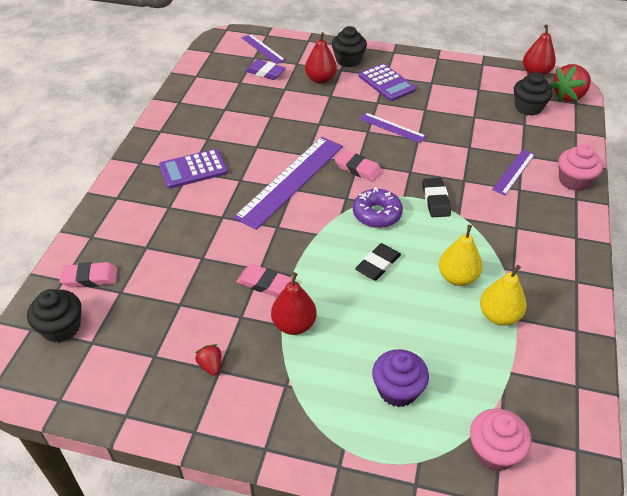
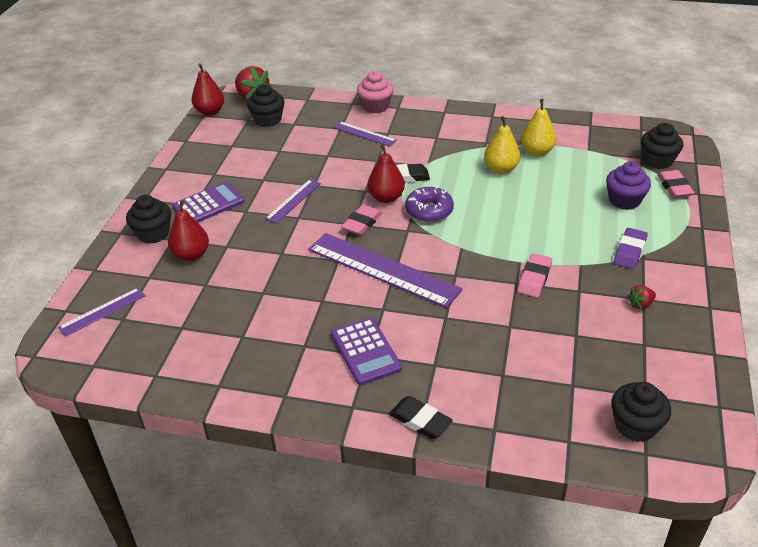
camera: 90 degrees left, 5 degrees down
pink eraser [60,262,117,287] -> pink eraser moved to [657,170,695,198]
purple eraser [246,59,286,80] -> purple eraser moved to [614,228,648,269]
red pear [271,272,317,335] -> red pear moved to [368,144,405,203]
black eraser [355,243,401,280] -> black eraser moved to [389,396,453,439]
pink cupcake [470,408,532,471] -> black cupcake [641,123,683,169]

